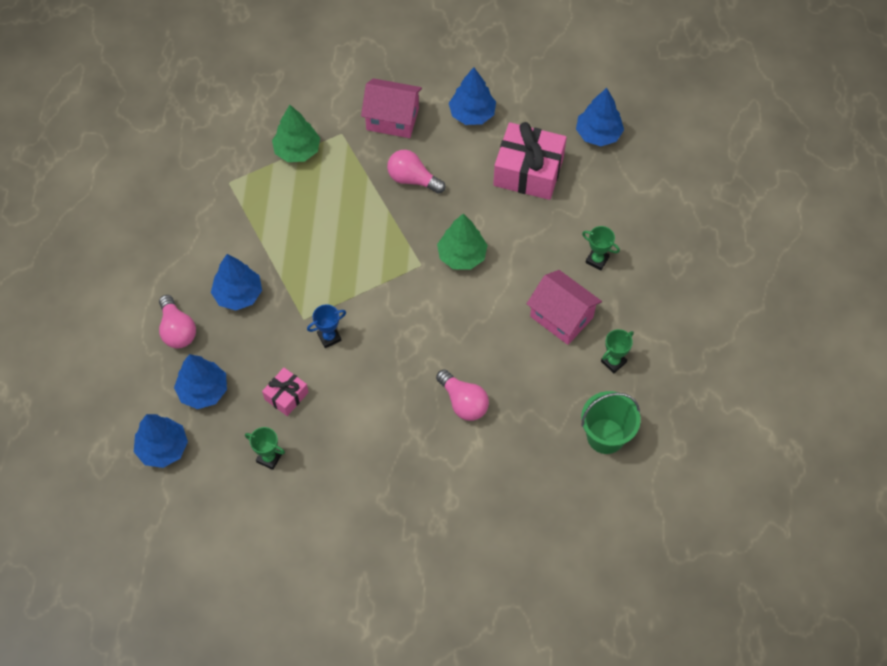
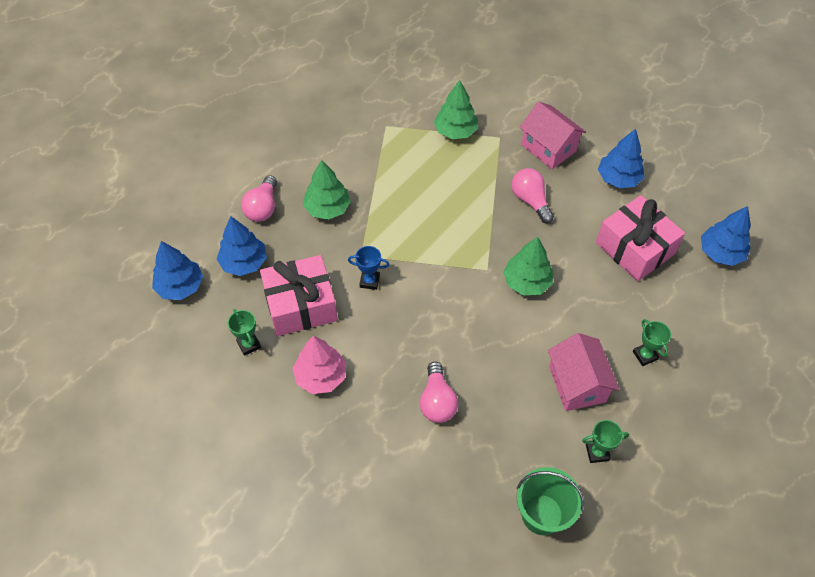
camera: 35 degrees right, 5 degrees down
blue tree [211,254,262,311] -> green tree [303,160,351,220]
pink gift [262,368,309,416] -> pink gift [260,255,338,336], size x1.94
none -> pink tree [292,336,346,394]

